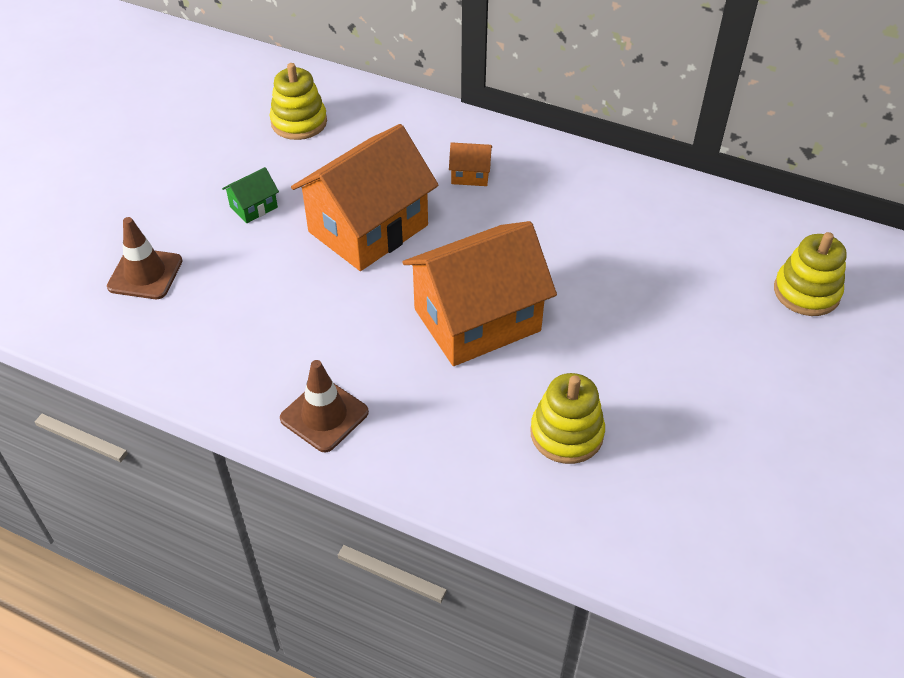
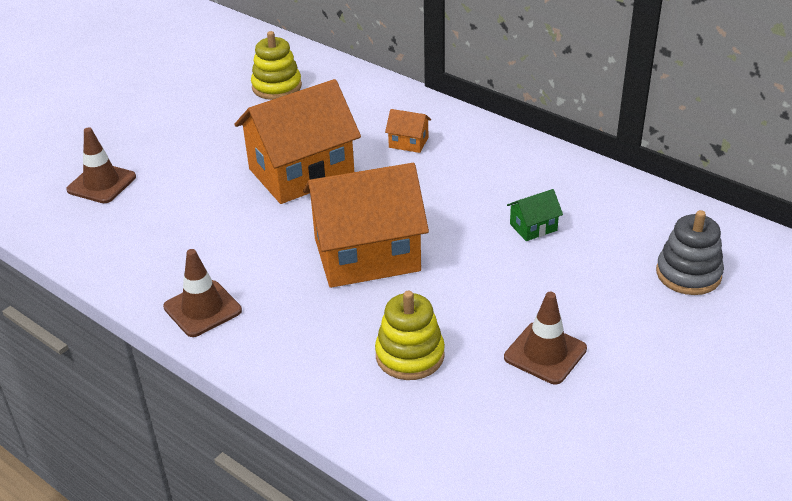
camera: 15 degrees right, 10 degrees down
green house [222,167,279,223] -> green house moved to [507,189,563,241]
yellow stacking toy [774,232,847,316] -> grey stacking toy [656,210,724,295]
none -> brown traffic cone [504,292,587,384]

